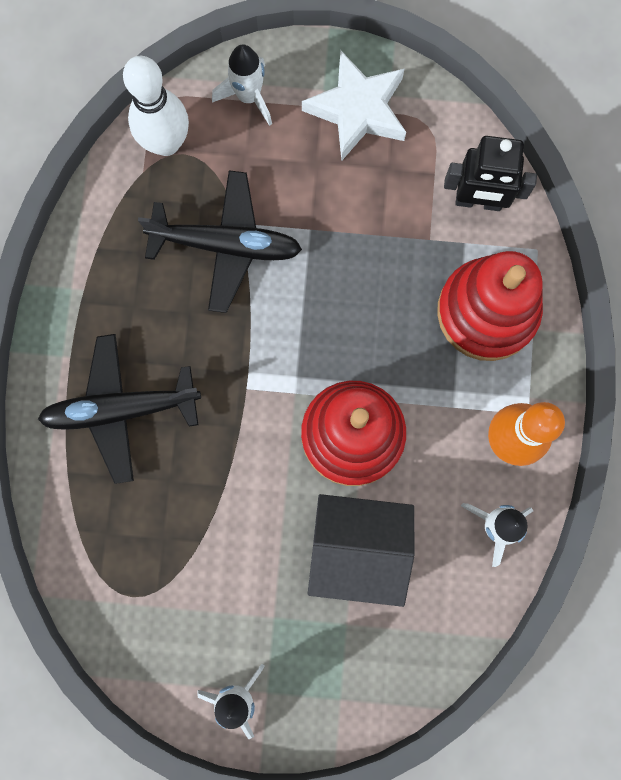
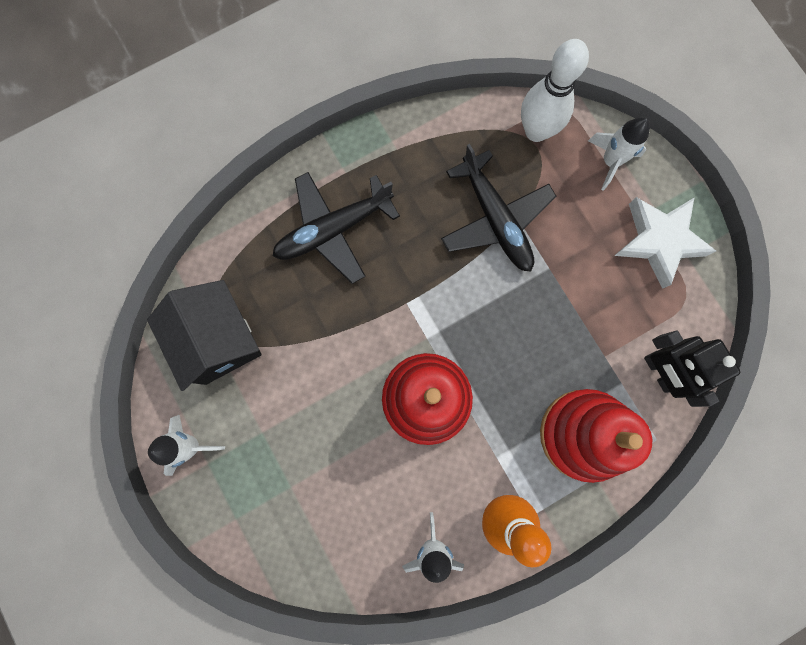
camera: 55 degrees right, 0 degrees up
black plane [38,334,201,484] -> black plane turned 75 degrees counterclockwise [273,172,400,284]
black house [308,494,414,607] -> black house moved to [147,280,262,391]

